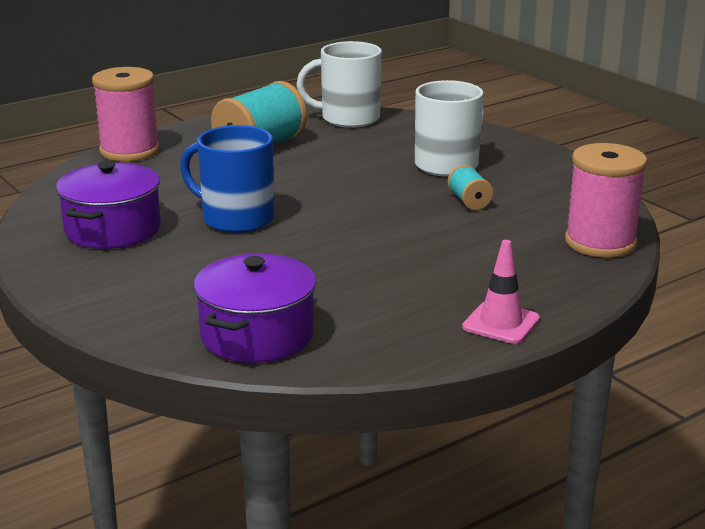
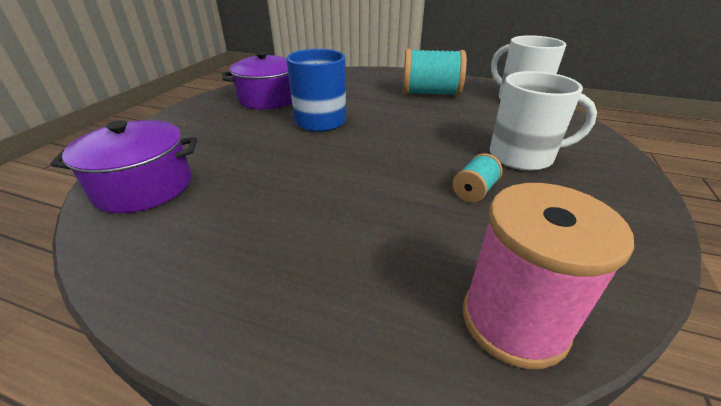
camera: 55 degrees right, 10 degrees up
pink spool [92,67,160,161] -> none
pink traffic cone [462,240,540,344] -> none

